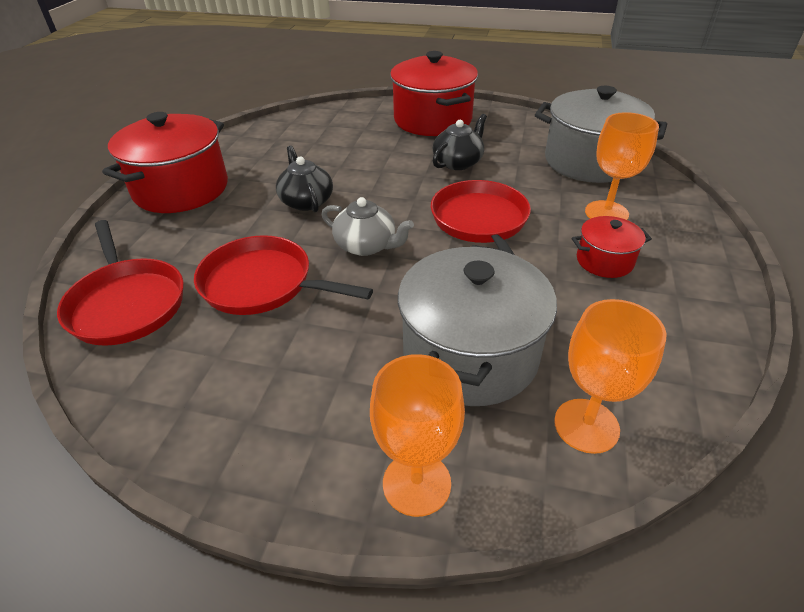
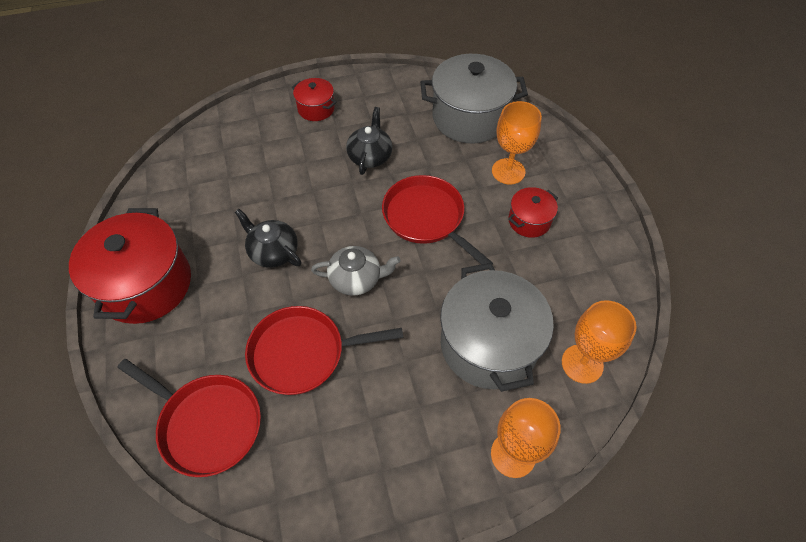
camera: 30 degrees left, 15 degrees up
red pot [390,51,478,136] -> red pot [292,78,337,121], size x0.50

